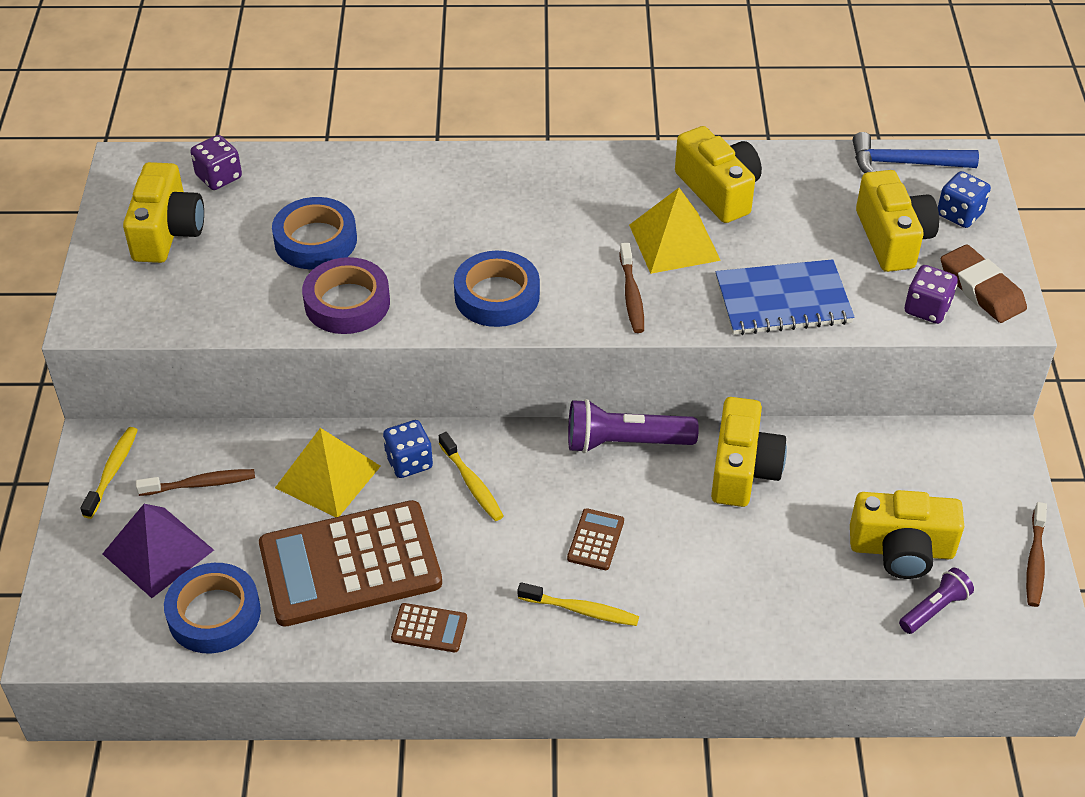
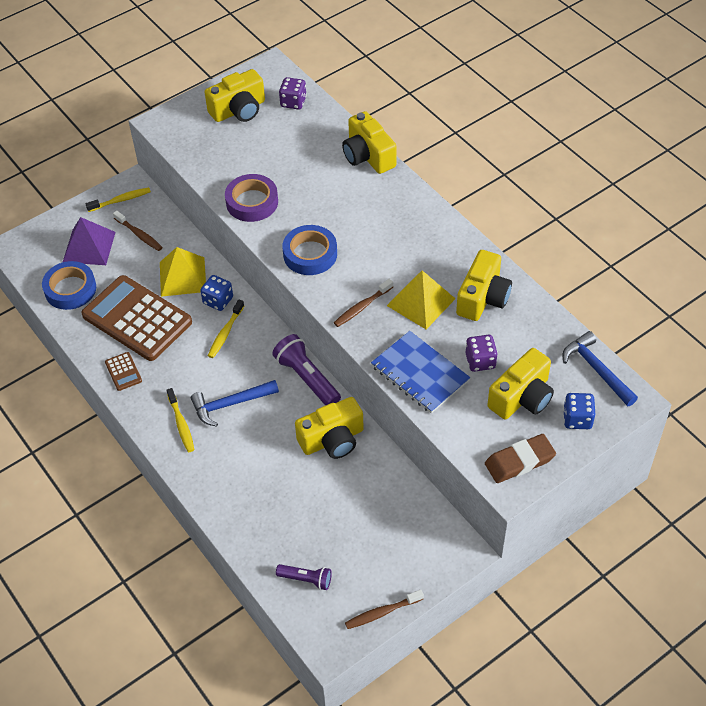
camera: 55 degrees right, 5 degrees up
blue tape [272,197,357,269] -> none
brown calculator [567,508,624,570] -> blue hammer [191,380,279,427]
yellow camera [850,490,964,579] -> yellow camera moved to [342,111,397,174]
purple dice [905,265,958,324] -> purple dice moved to [466,335,498,372]
brown eraser [941,244,1027,323] -> brown eraser turned 45 degrees clockwise [485,434,556,483]

